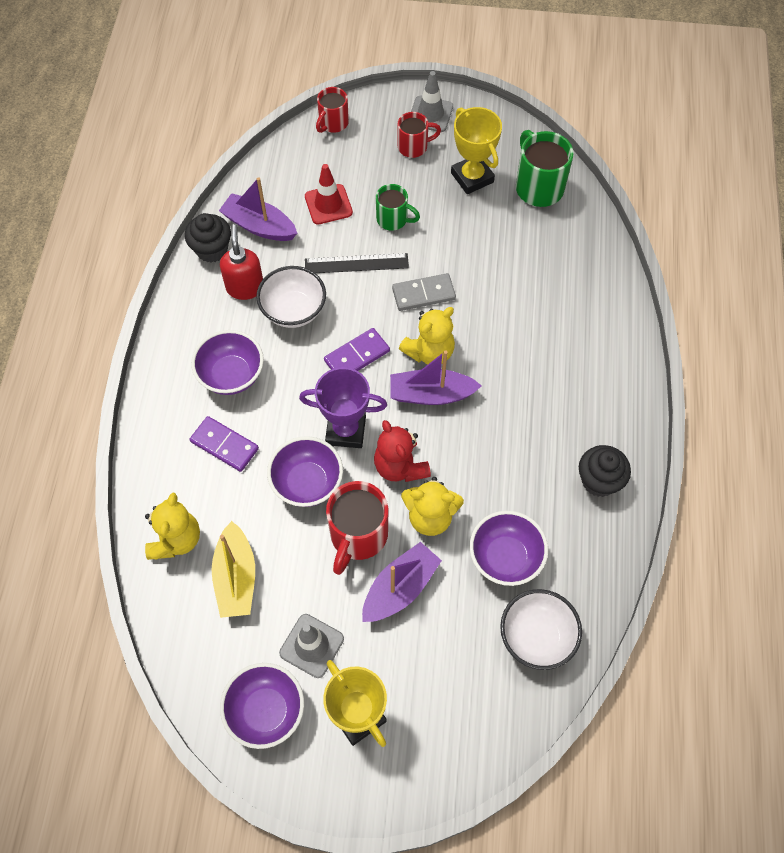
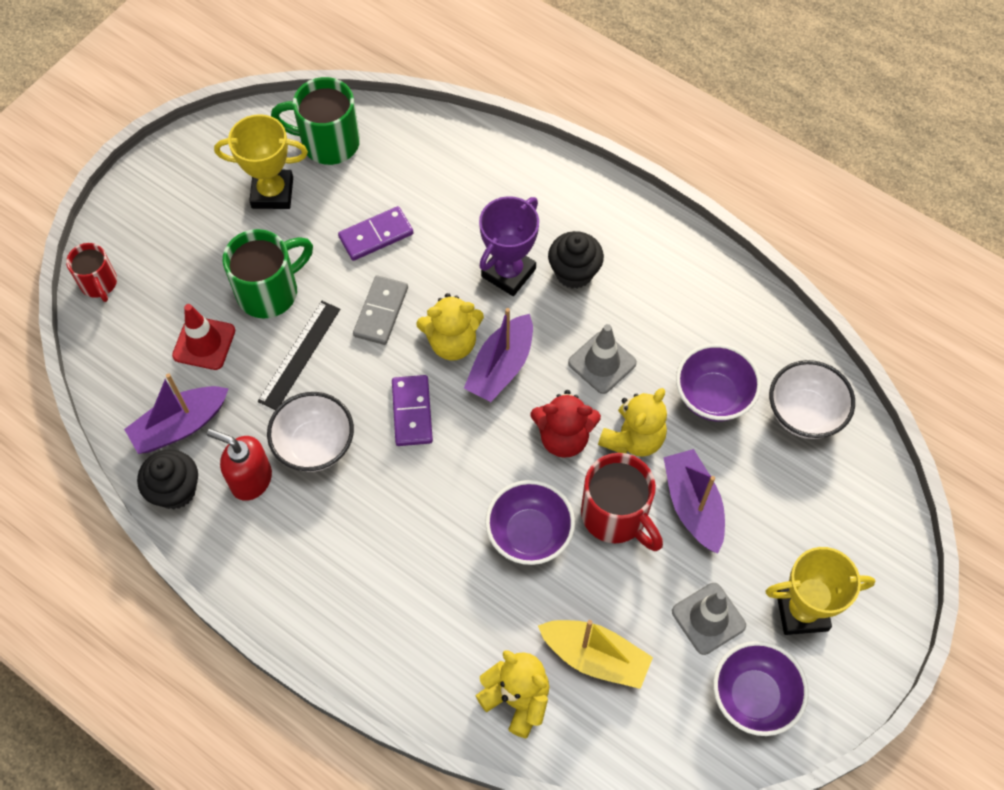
camera: 60 degrees left, 0 degrees up
purple domino [190,416,259,472] -> purple domino moved to [338,206,413,261]
purple bowl [191,330,264,395] -> none
purple trophy [299,367,387,448] -> purple trophy moved to [479,196,539,296]
green mug [376,184,420,231] -> green mug [223,229,313,318], size x1.61
red mug [398,112,441,158] -> none
yellow teddy bear [399,307,455,364] -> yellow teddy bear turned 90 degrees clockwise [416,293,484,360]
grey traffic cone [411,71,453,132] -> grey traffic cone moved to [568,324,637,394]
black cupcake [579,445,631,497] -> black cupcake moved to [548,231,604,289]

